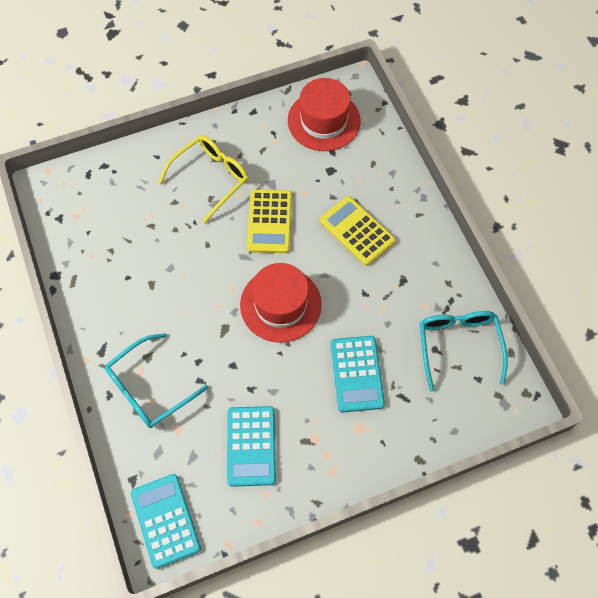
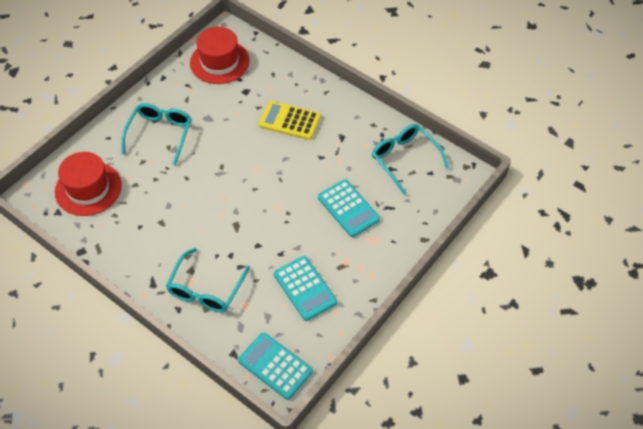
camera: 30 degrees left, 10 degrees down
yellow glasses [158,135,249,224] -> turquoise glasses [121,103,192,165]
red hat [240,263,322,343] -> red hat moved to [55,152,122,216]
yellow calculator [247,189,292,253] -> none

